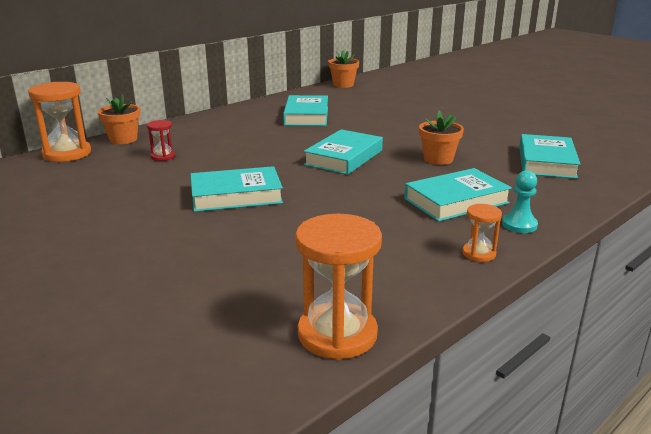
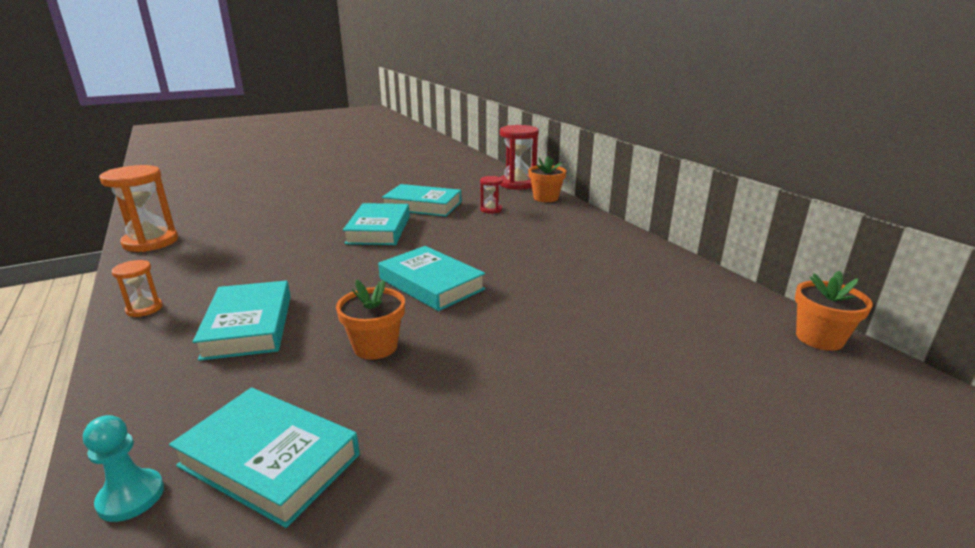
camera: 105 degrees right, 0 degrees up
orange hourglass [28,82,91,162] -> red hourglass [500,125,539,190]
turquoise book [283,95,328,126] -> turquoise book moved to [382,184,461,217]
turquoise pawn [502,170,538,233] -> turquoise pawn moved to [83,415,164,522]

